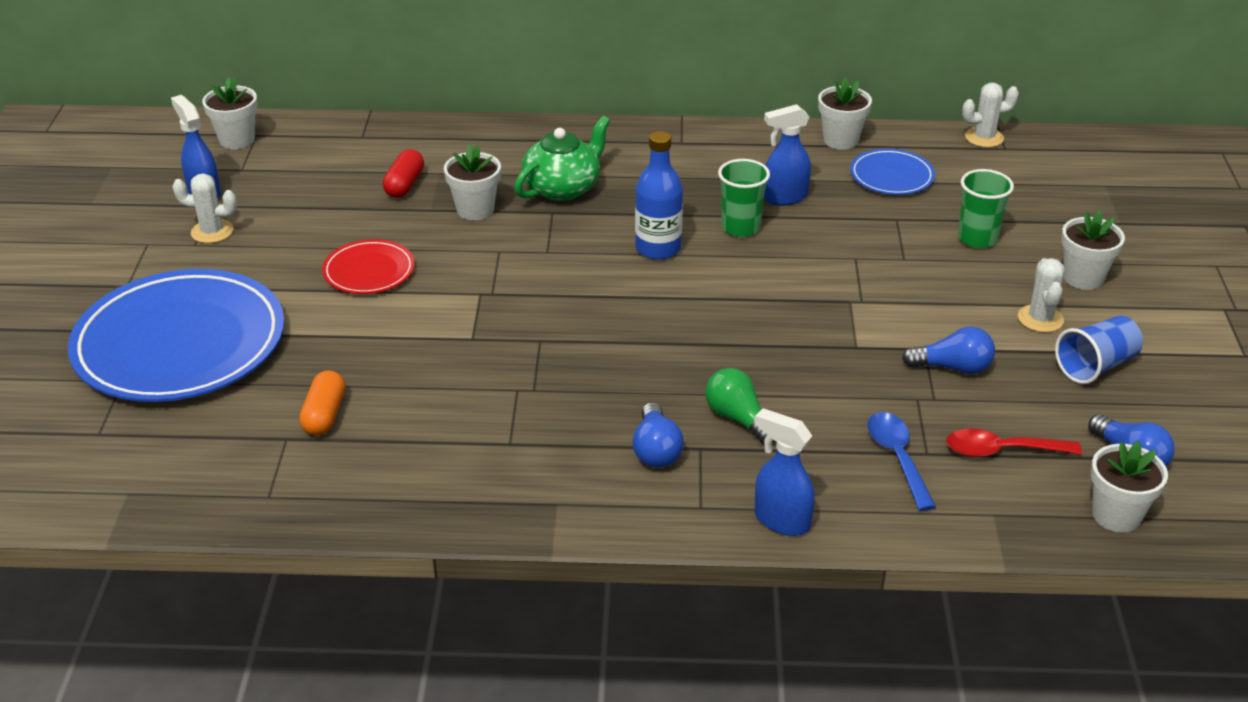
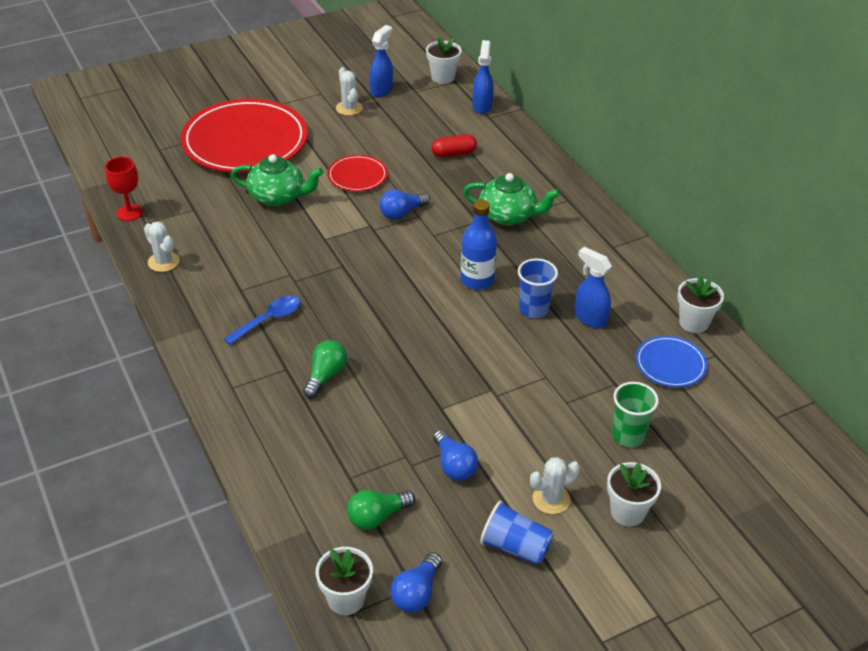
camera: 60 degrees right, 5 degrees up
blue plate [68,269,284,402] -> red plate [181,99,308,173]
orange capsule [299,370,345,435] -> none
white flower pot [444,144,501,220] -> none
blue light bulb [632,402,684,468] -> blue light bulb moved to [379,190,430,220]
green cup [718,159,770,237] -> blue cup [518,258,558,318]
blue spray bottle [755,408,815,536] -> blue spray bottle moved to [473,40,494,114]
blue spoon [868,412,936,511] -> blue spoon moved to [224,296,300,345]
red spoon [946,428,1082,457] -> green light bulb [347,490,415,530]
white cactus [962,82,1019,147] -> white cactus moved to [144,221,179,272]
none -> red goblet [105,157,143,221]
none -> green teapot [231,154,323,206]

